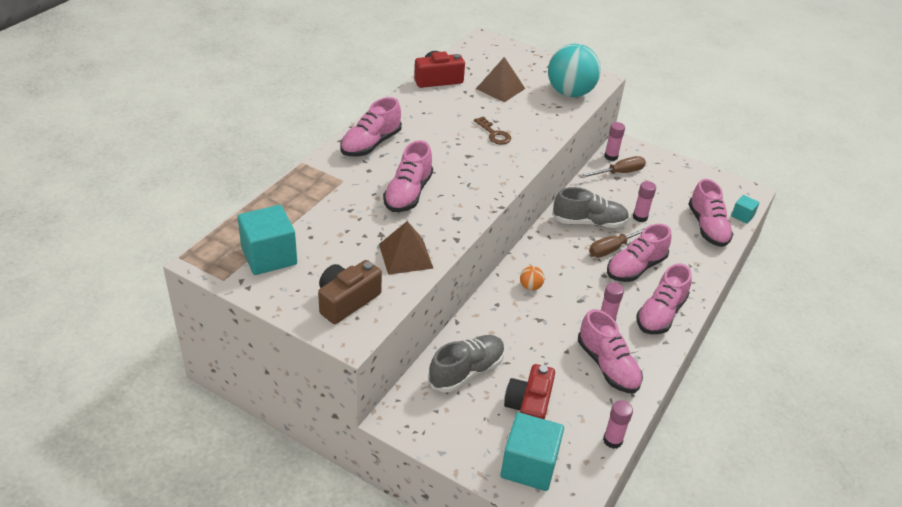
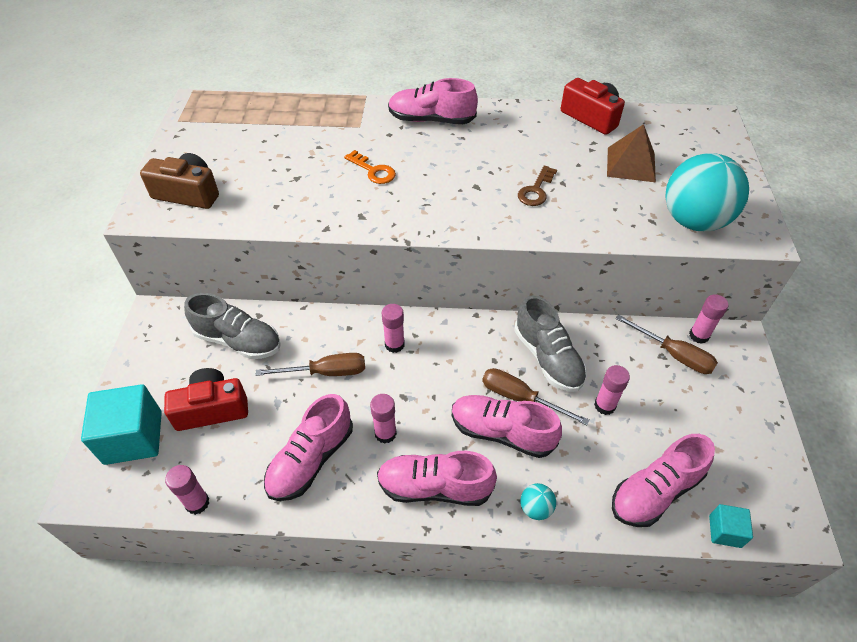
camera: 65 degrees right, 10 degrees up
turquoise cube [237,205,297,275] -> none
brown pyramid [379,221,434,275] -> none
pink shoe [383,140,433,212] -> orange key [344,150,396,184]
orange ball [520,266,544,291] -> pink glue stick [382,304,405,353]
none -> brown screwdriver [256,353,365,376]
none -> turquoise ball [520,483,556,520]

